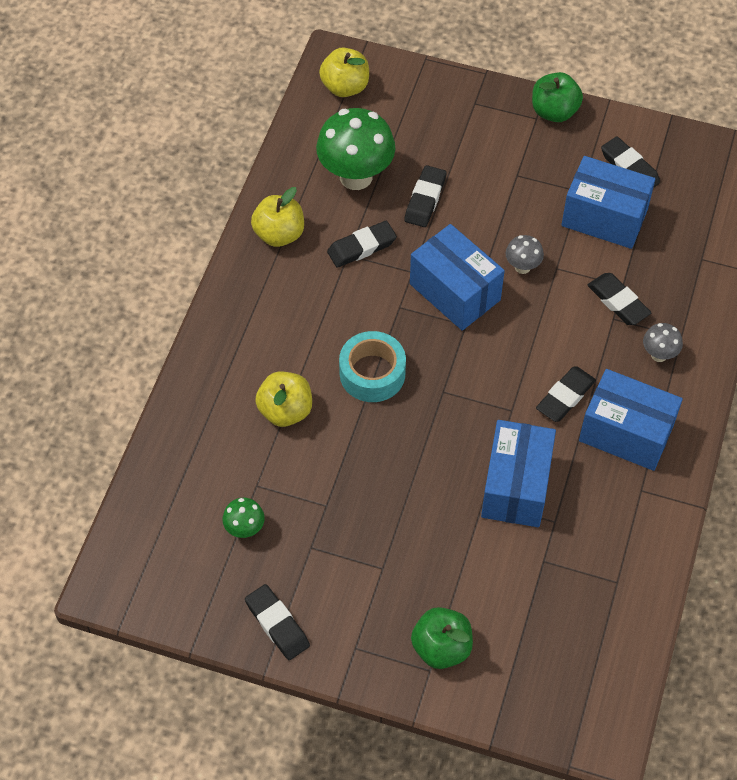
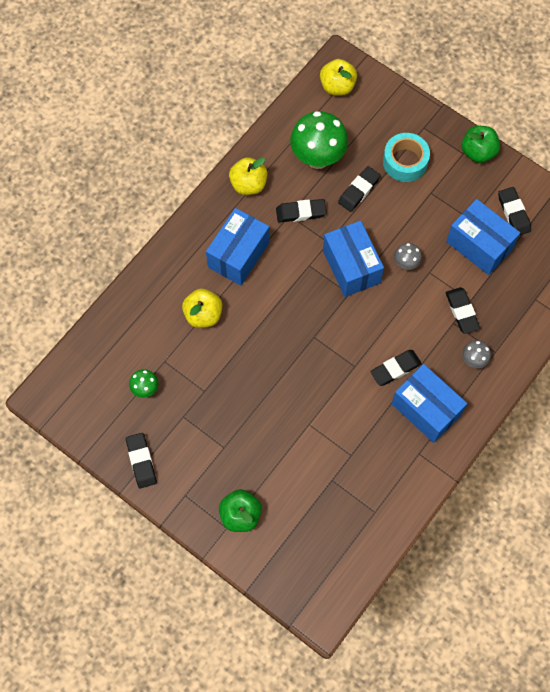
camera: 20 degrees right, 10 degrees up
turquoise tape [339,331,406,402] -> turquoise tape moved to [383,133,430,182]
blue box [481,420,556,527] -> blue box moved to [206,208,270,286]

